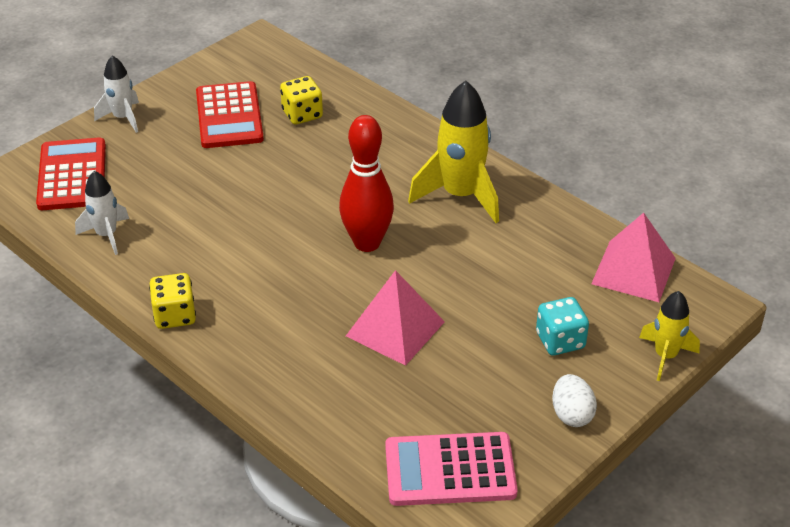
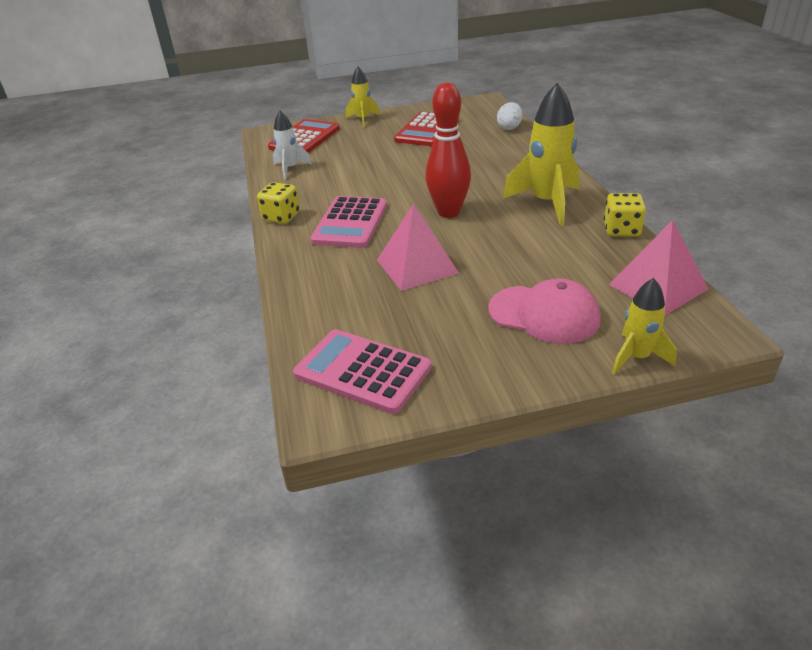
camera: 35 degrees right, 5 degrees down
white rocket [94,55,139,133] -> yellow rocket [346,67,380,127]
yellow dice [280,76,323,125] -> yellow dice moved to [604,193,646,237]
turquoise dice [536,297,589,355] -> pink cap [488,278,601,344]
white egg [552,374,597,427] -> white egg moved to [497,102,522,130]
none -> pink calculator [310,196,387,248]

